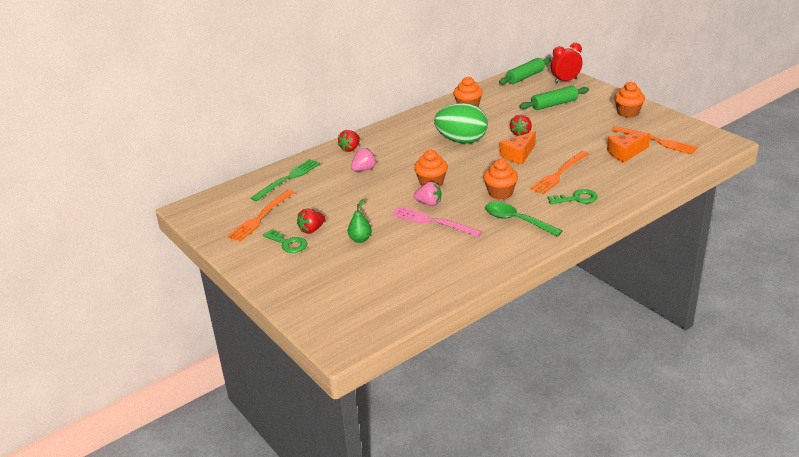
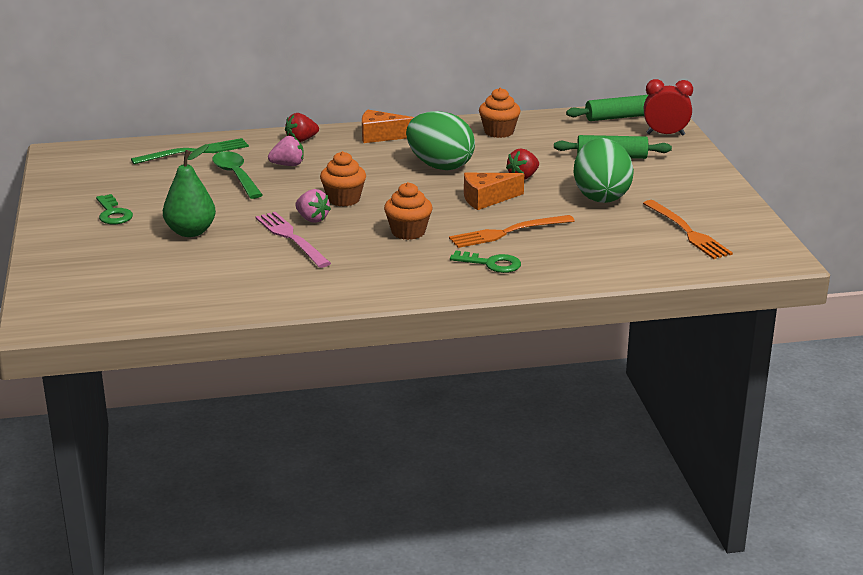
camera: 25 degrees right, 5 degrees down
orange fork [227,190,295,242] -> none
red strawberry [297,209,325,234] -> none
green pear [347,199,372,243] -> green pear [163,144,216,237], size x1.63
green spoon [485,202,562,237] -> green spoon moved to [212,151,262,199]
orange cheese [607,133,650,163] -> orange cheese moved to [362,110,414,143]
orange cupcake [614,82,645,118] -> none
none -> green egg [574,138,634,203]

